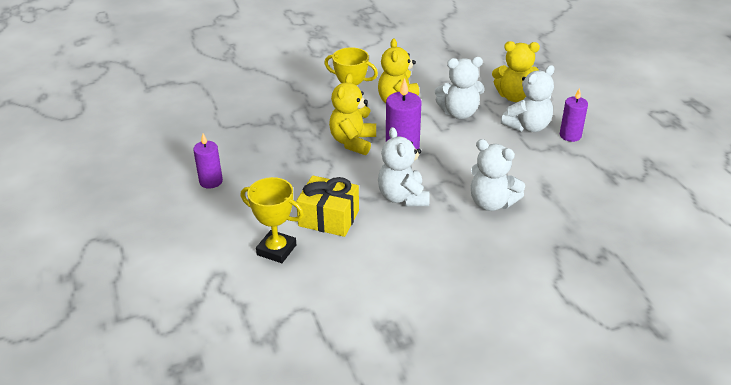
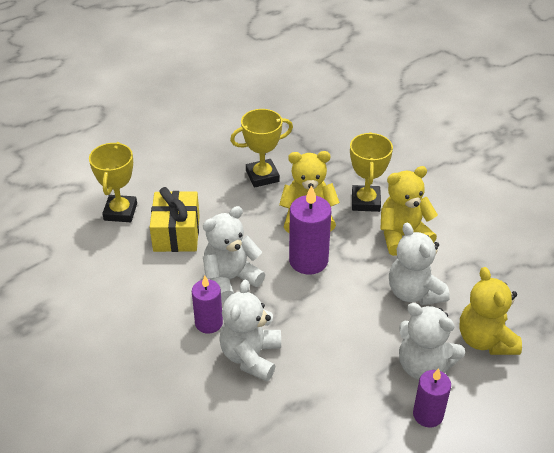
camera: 70 degrees right, 5 degrees up
purple candle [193,134,223,189] -> purple candle moved to [192,276,223,334]
none -> yellow trophy [230,109,293,188]

